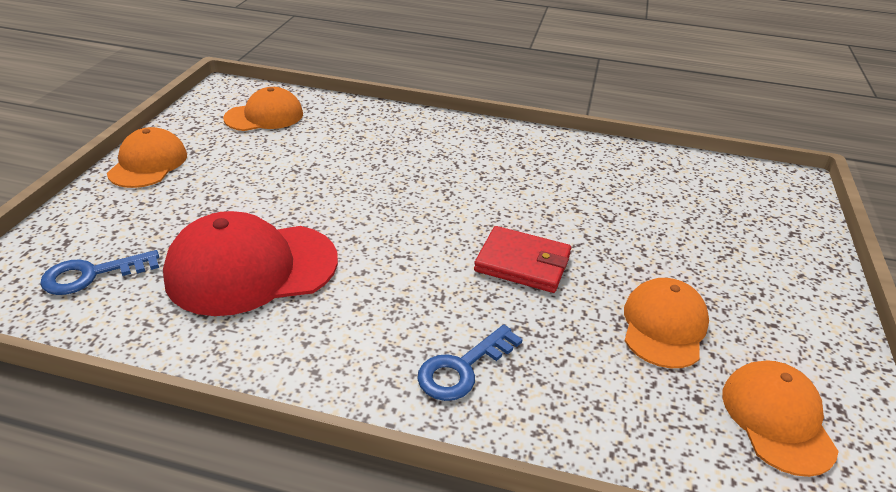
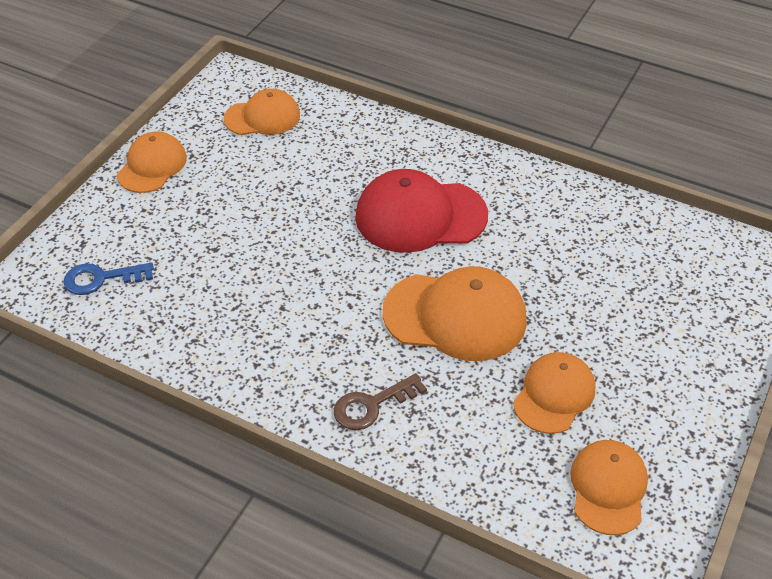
camera: 15 degrees right, 10 degrees up
red cap [163,211,338,316] -> red cap moved to [355,169,488,253]
blue key [417,325,523,401] -> brown key [334,373,427,430]
red wallet [474,226,571,293] -> orange cap [382,266,527,361]

